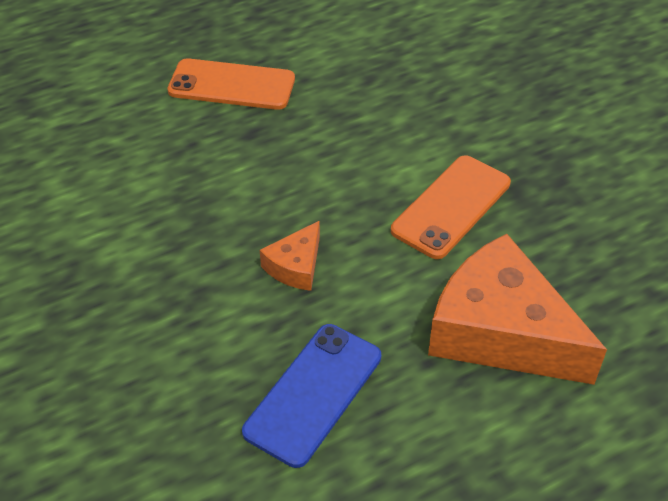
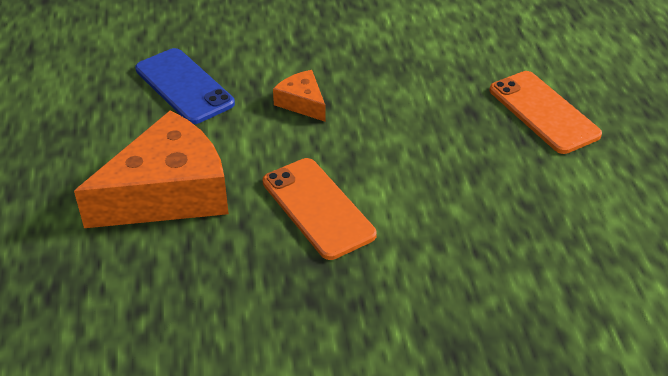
camera: 110 degrees right, 5 degrees down
orange phone [167,58,295,110] -> orange phone turned 60 degrees counterclockwise [489,71,602,154]

